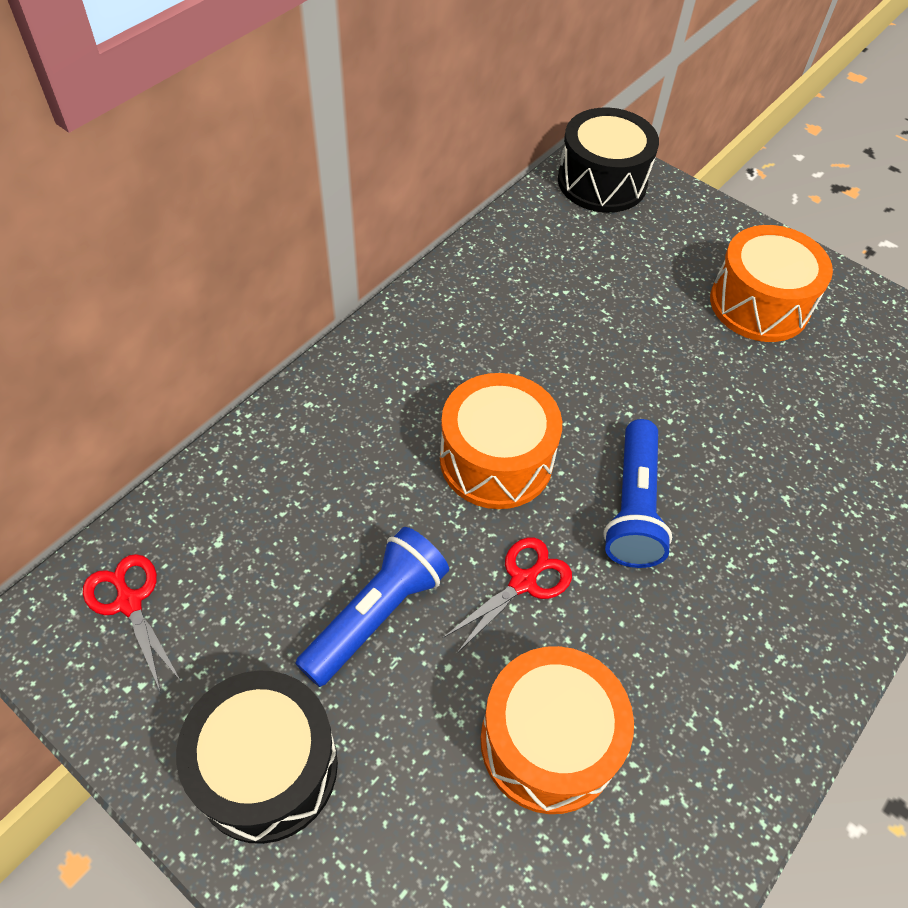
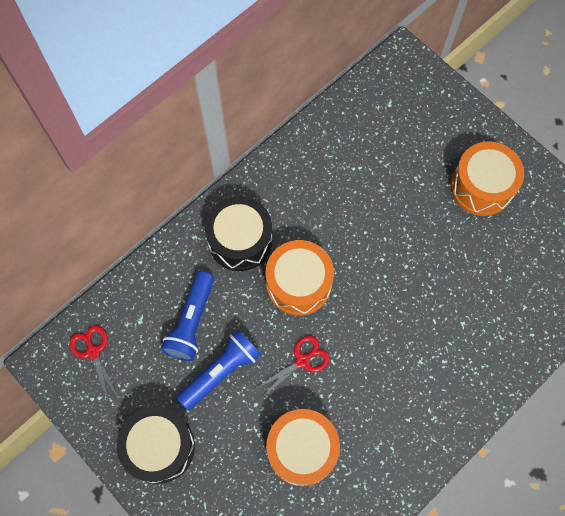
camera: 10 degrees right, 15 degrees up
black drum [558,108,659,213] -> black drum moved to [205,196,272,271]
blue flashlight [603,419,672,568] -> blue flashlight moved to [161,271,214,361]

